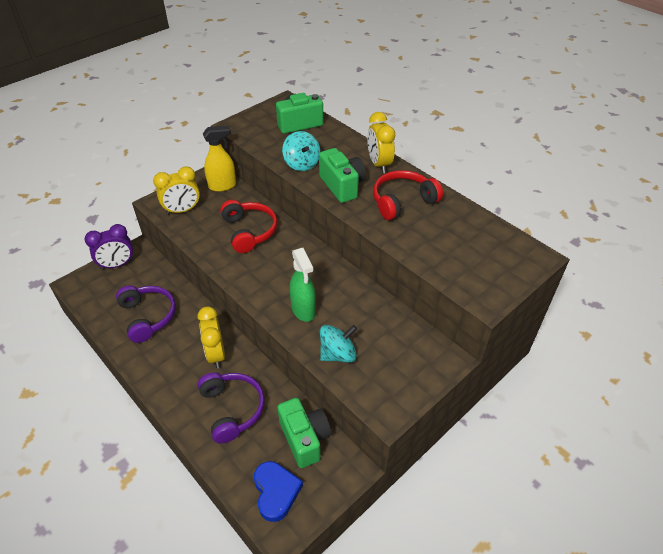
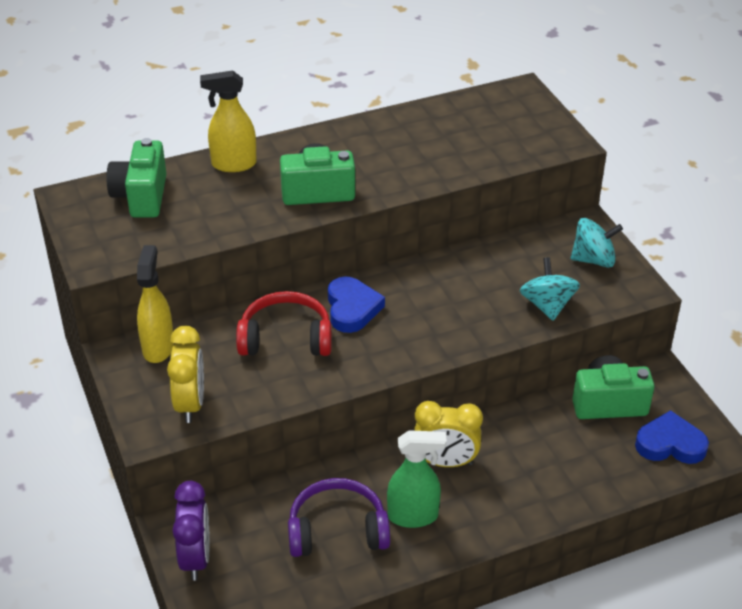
camera: 70 degrees left, 5 degrees down
purple headphones [198,372,265,443] -> none
turquoise spinning top [282,131,320,171] -> turquoise spinning top moved to [571,218,623,268]
green spray bottle [290,248,316,322] -> green spray bottle moved to [387,430,447,528]
yellow clock [367,112,395,173] -> none
red headphones [373,170,443,220] -> none
none -> yellow spray bottle [200,70,257,172]
none -> blue heart [328,276,385,333]

